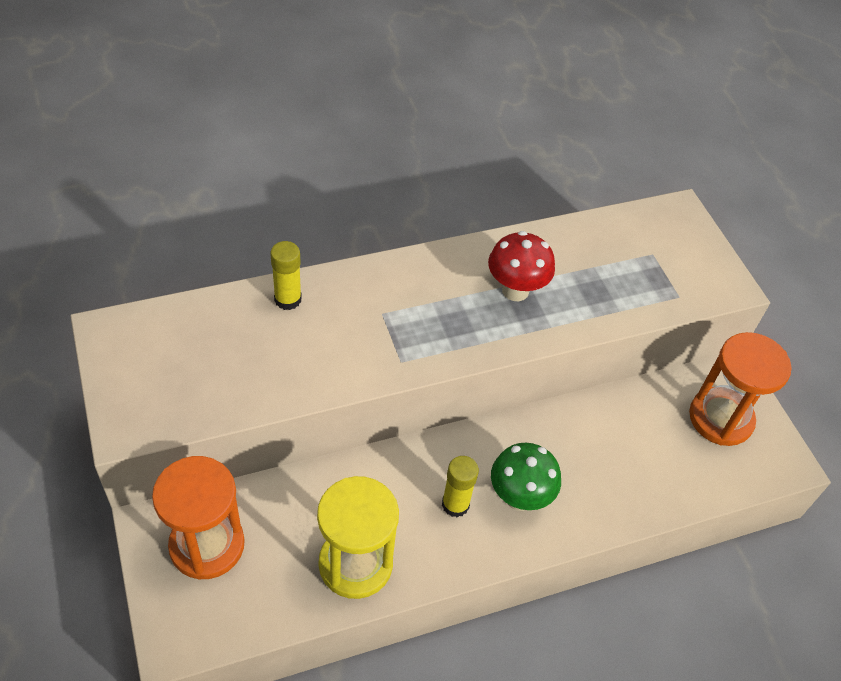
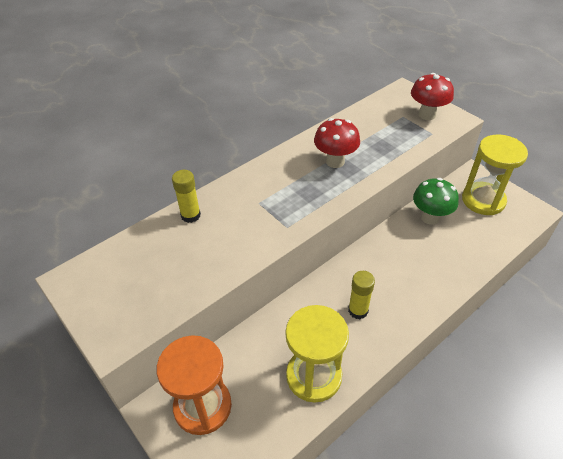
camera: 15 degrees left, 5 degrees down
green mushroom [491,443,561,511] -> green mushroom moved to [413,178,459,225]
orange hourglass [689,332,792,446] -> yellow hourglass [462,134,528,215]
none -> red mushroom [411,73,454,120]

